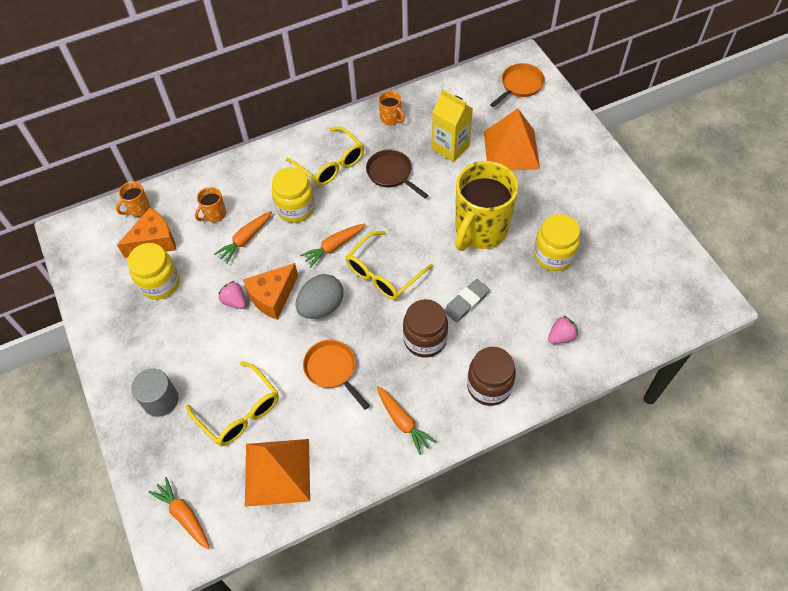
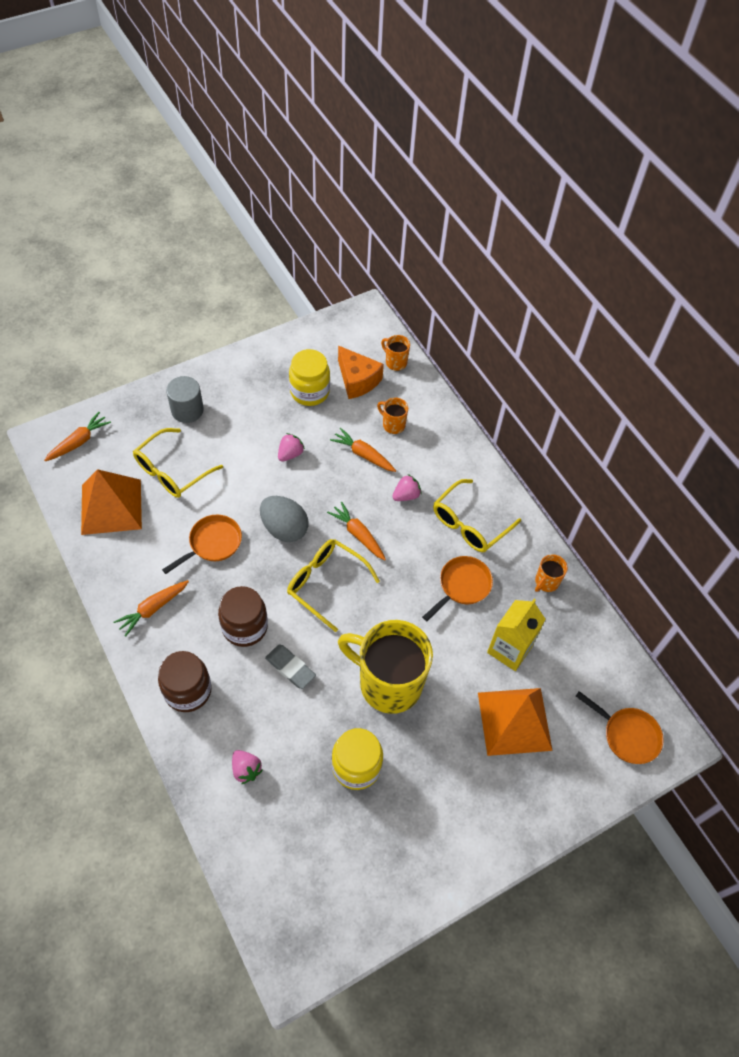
camera: 80 degrees right, 0 degrees up
orange cheese [243,263,298,320] -> none
yellow jar [271,167,315,223] -> pink strawberry [392,474,422,501]
brown pan [366,149,428,199] -> orange pan [422,556,493,621]

